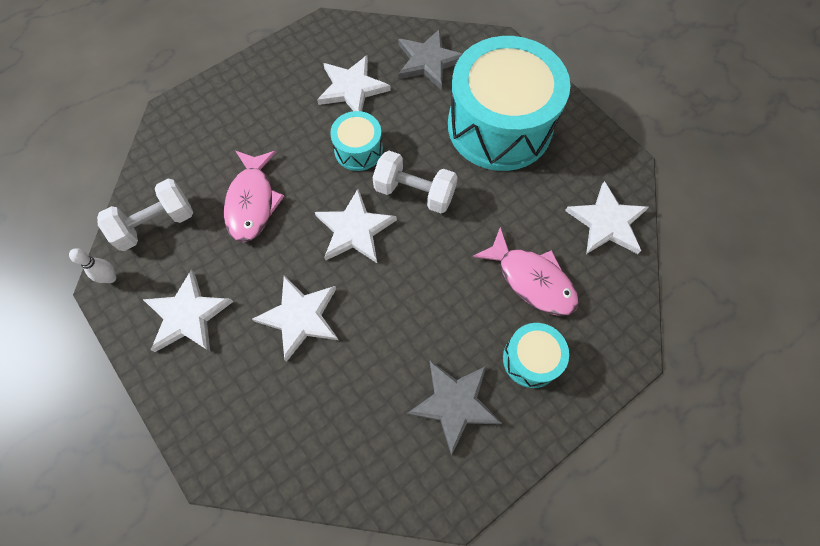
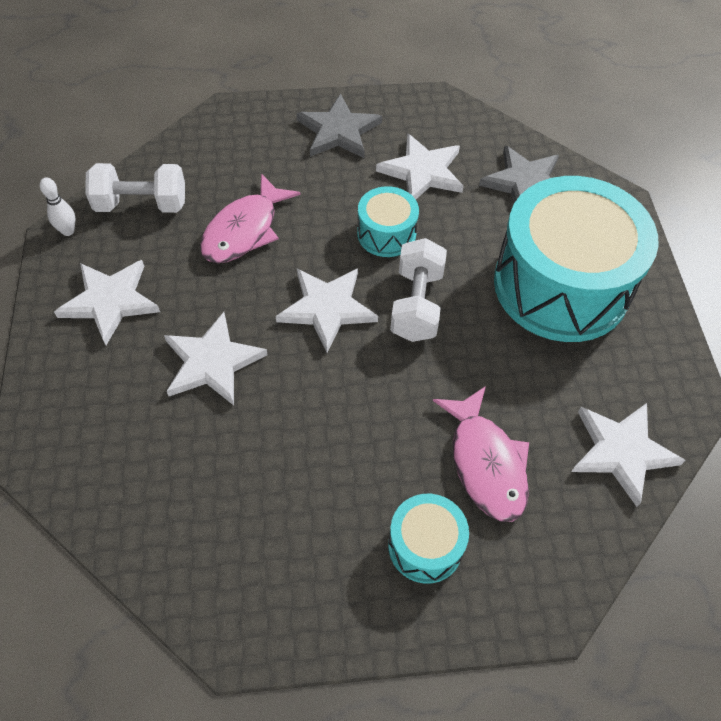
camera: 30 degrees right, 10 degrees down
white dumbbell [372,151,457,213] -> white dumbbell turned 45 degrees clockwise [390,238,447,342]
grey star [407,360,502,455] -> grey star moved to [296,94,382,158]

